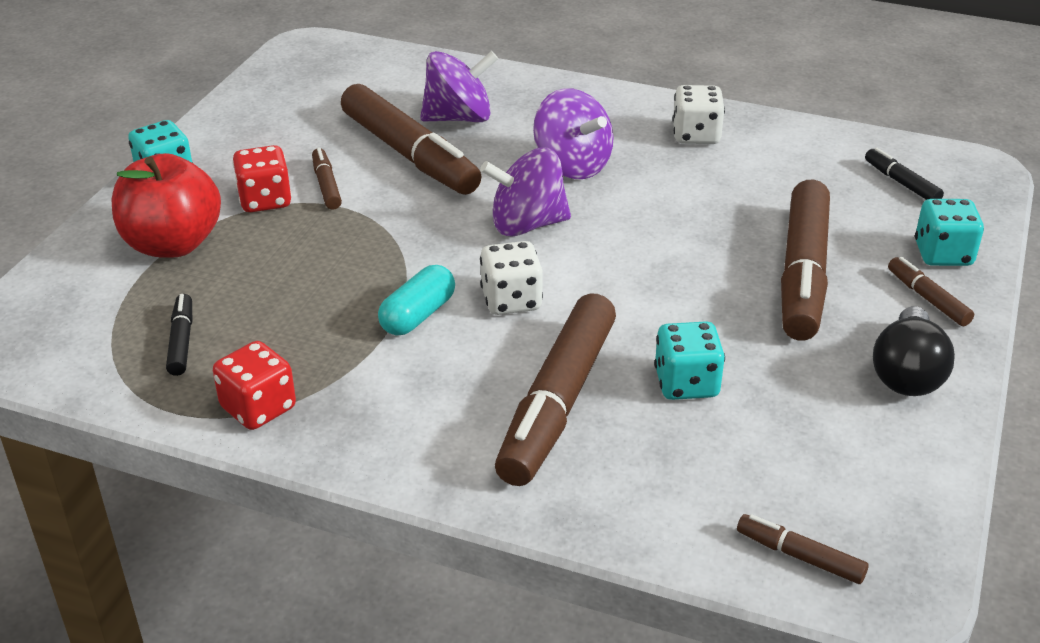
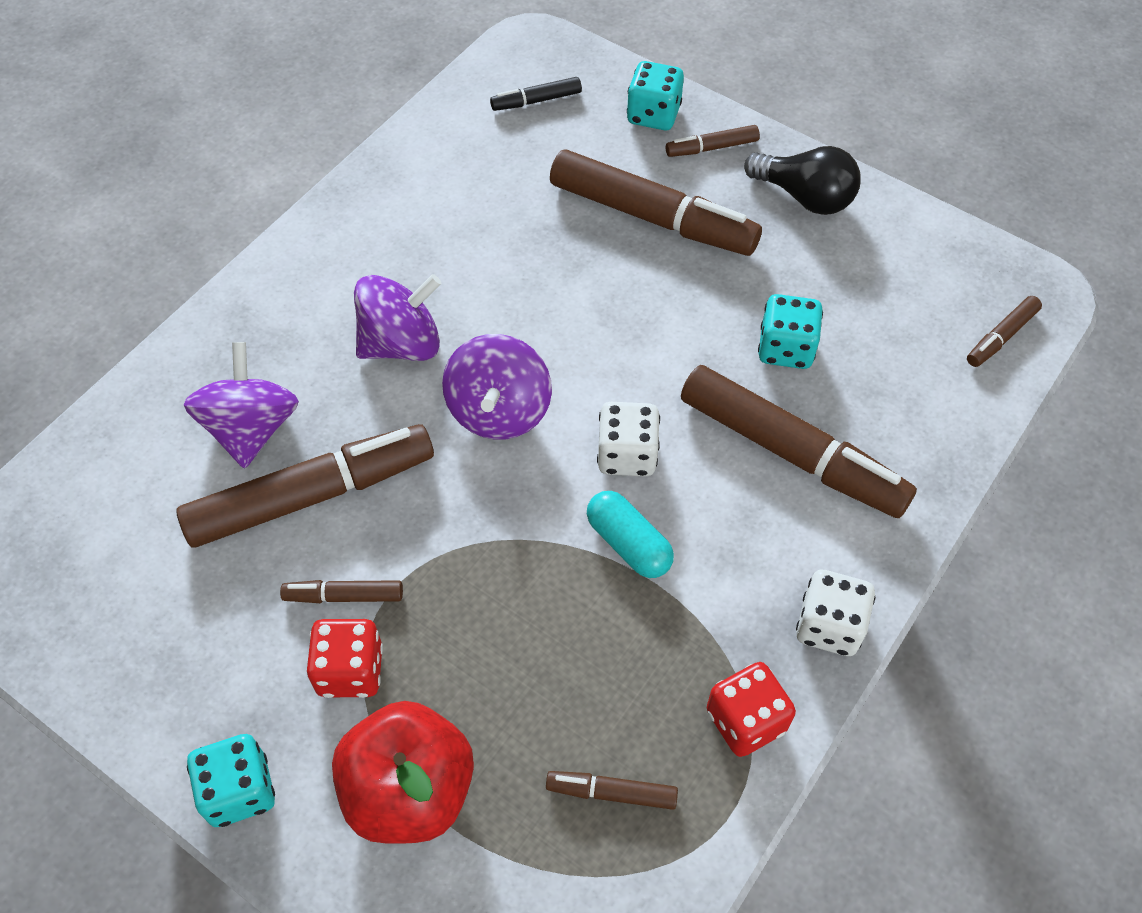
camera: 75 degrees left, 20 degrees up
black marker [166,294,192,376] -> brown marker [546,771,678,810]
white dice [672,85,725,144] -> white dice moved to [796,570,875,656]

